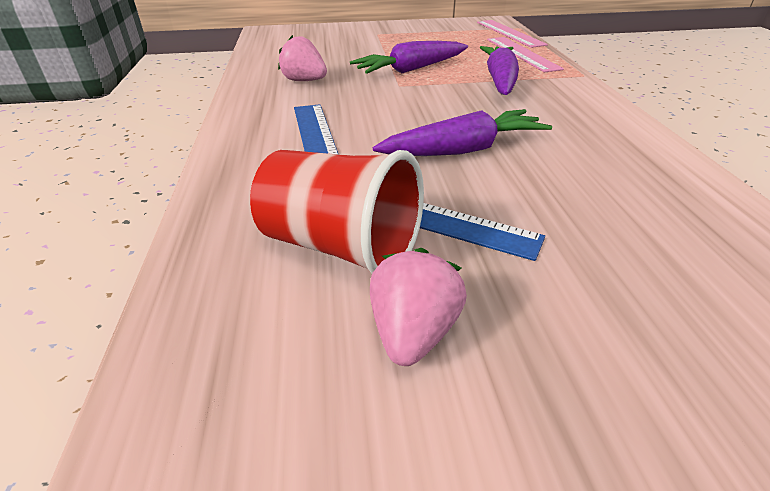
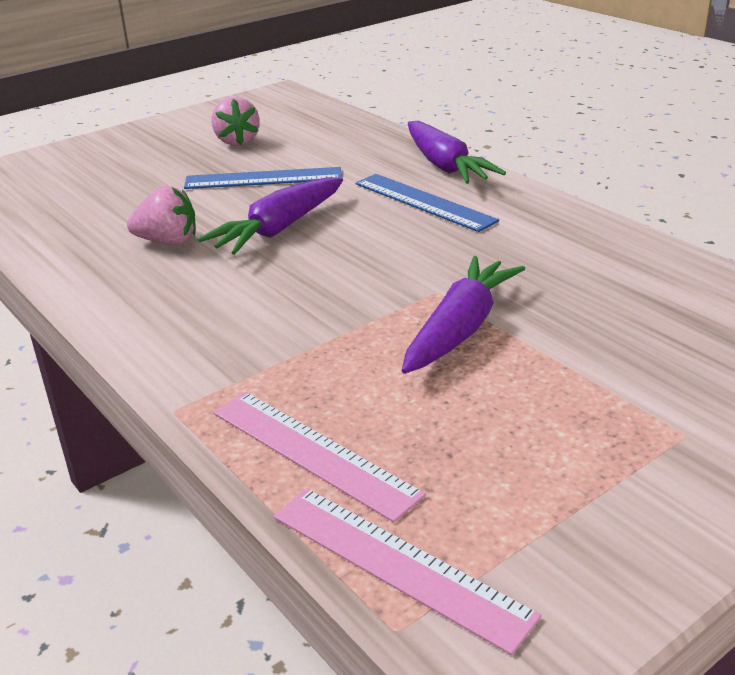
camera: 150 degrees right, 5 degrees down
red cup [250,150,424,274] -> none
pink strawberry [278,35,327,81] -> pink strawberry moved to [127,186,196,245]
purple carrot [480,46,519,95] -> purple carrot moved to [408,121,506,184]

